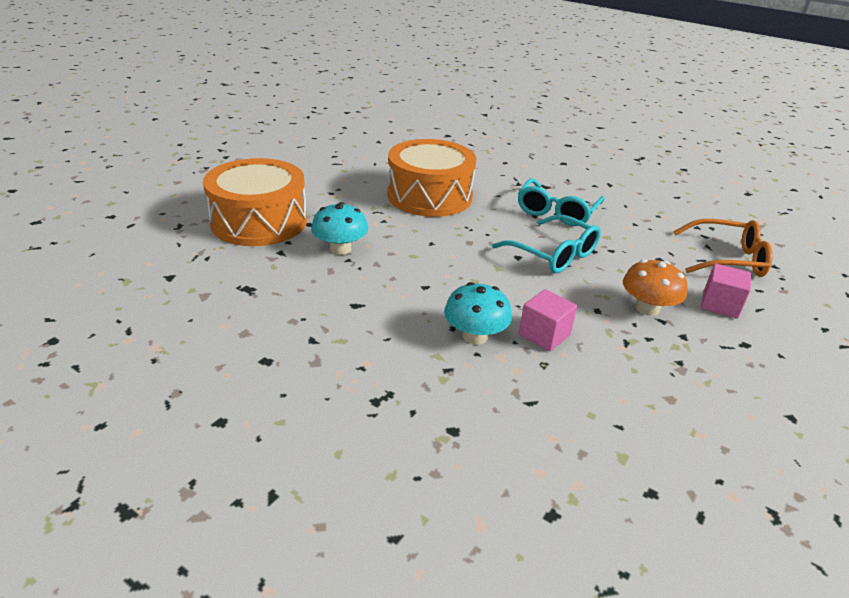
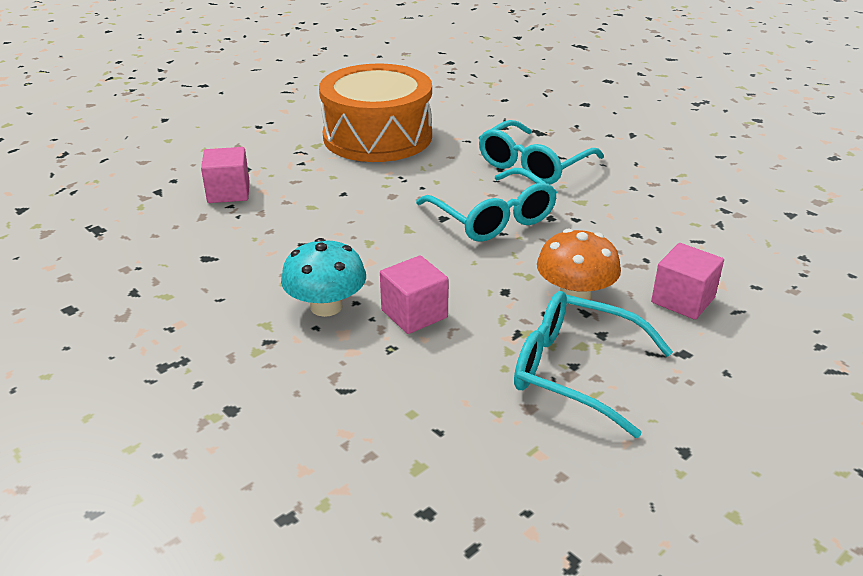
camera: 15 degrees right, 0 degrees up
orange drum [203,158,307,246] -> none
turquoise mushroom [311,202,368,255] -> pink cube [201,147,250,203]
orange glasses [673,219,773,277] -> none
none -> turquoise glasses [514,291,673,438]

